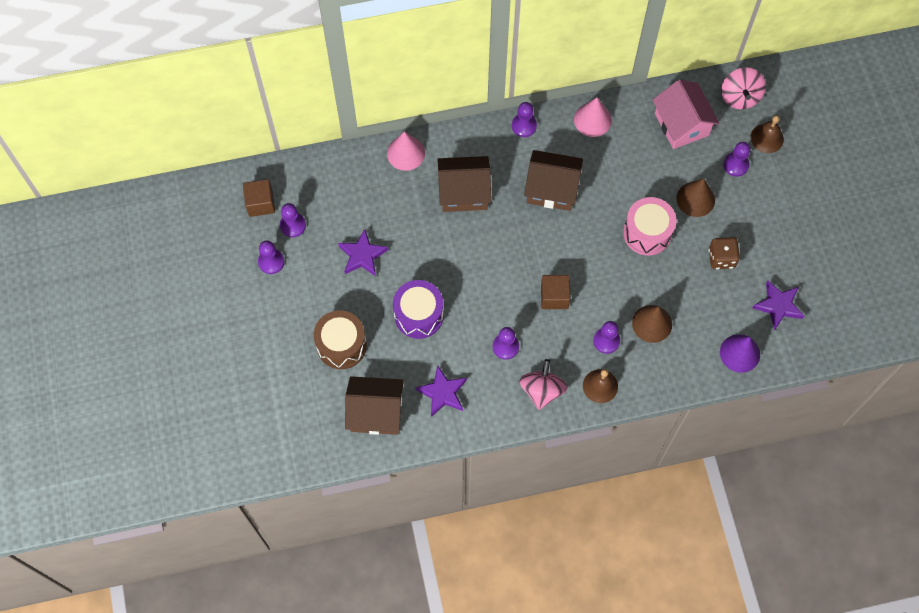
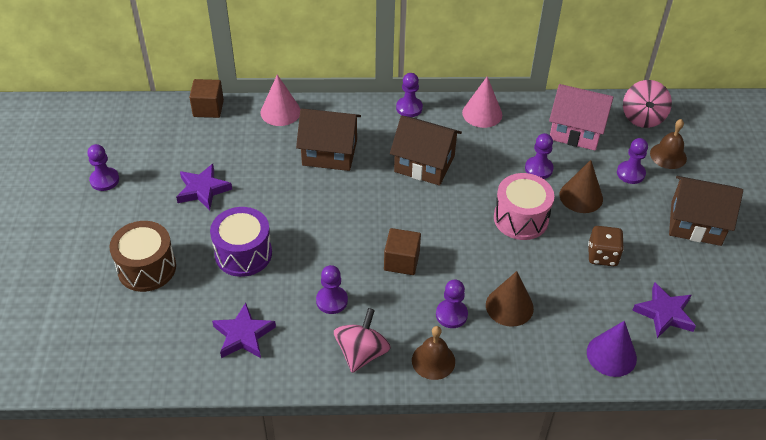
camera: 10 degrees right, 20 degrees down
brown cube [243,179,275,217] -> brown cube moved to [189,79,224,118]
purple pawn [280,203,306,237] -> purple pawn moved to [525,133,554,179]
brown house [345,376,404,435] -> brown house moved to [669,176,743,246]
pink house [652,79,720,149] -> pink house turned 60 degrees counterclockwise [549,84,614,151]

